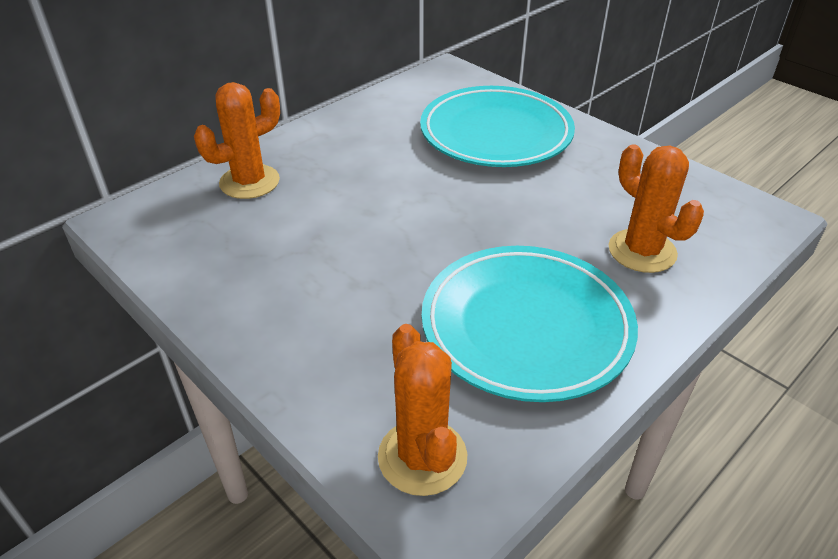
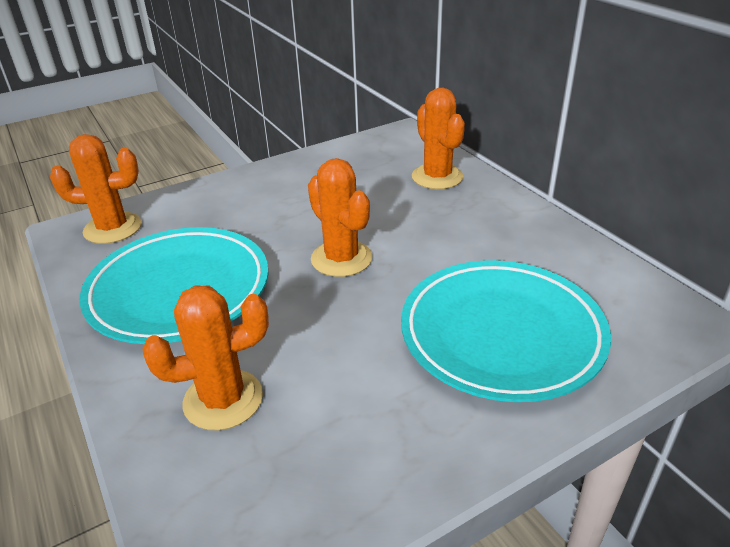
camera: 105 degrees right, 5 degrees down
none -> orange cactus [308,158,372,277]

